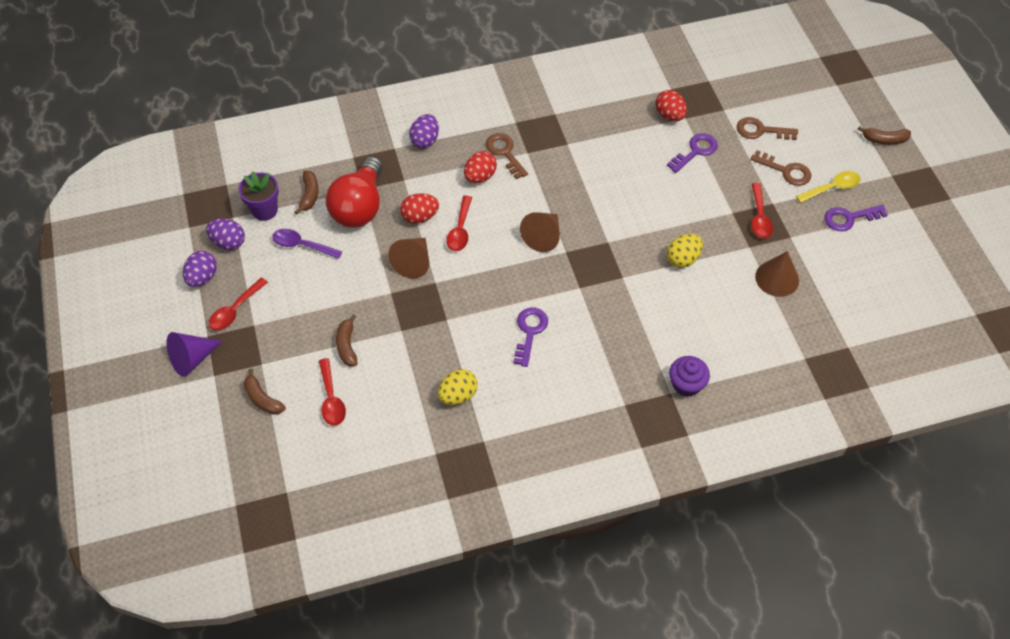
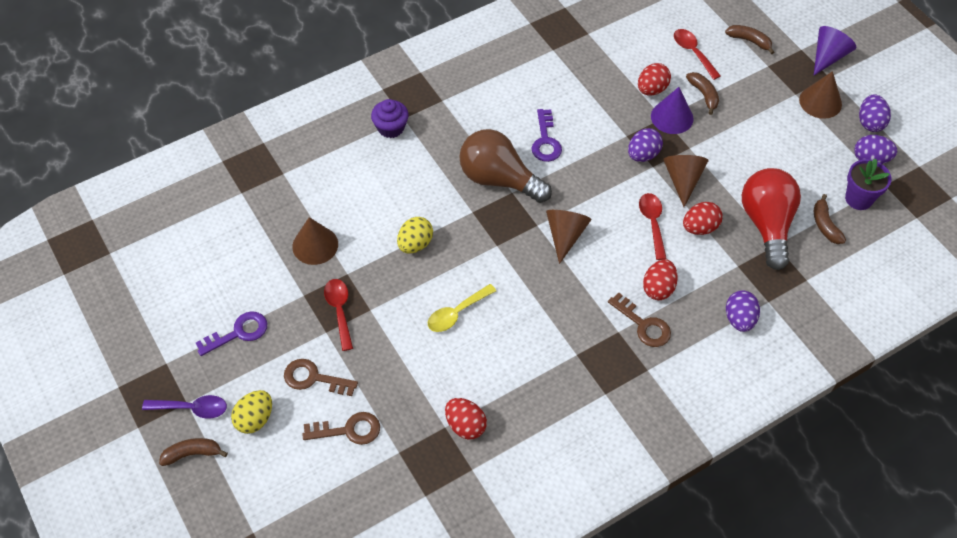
camera: 165 degrees right, 0 degrees up
red spoon [209,278,268,330] -> brown cone [799,71,842,119]
purple spoon [272,229,342,259] -> purple spoon moved to [142,395,227,419]
yellow egg [438,369,478,405] -> yellow egg moved to [231,390,272,434]
purple key [667,133,718,173] -> none
yellow spoon [796,171,861,203] -> yellow spoon moved to [428,284,496,332]
none -> brown light bulb [460,129,552,203]
none -> purple egg [628,128,663,162]
none -> red egg [638,63,671,95]
none -> purple cone [651,87,694,134]

